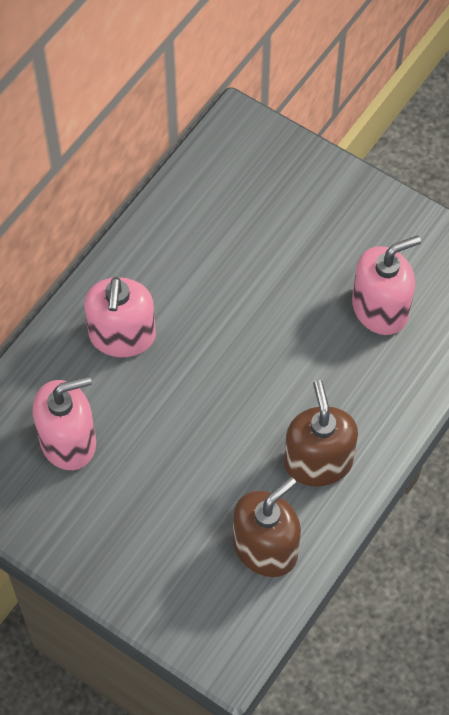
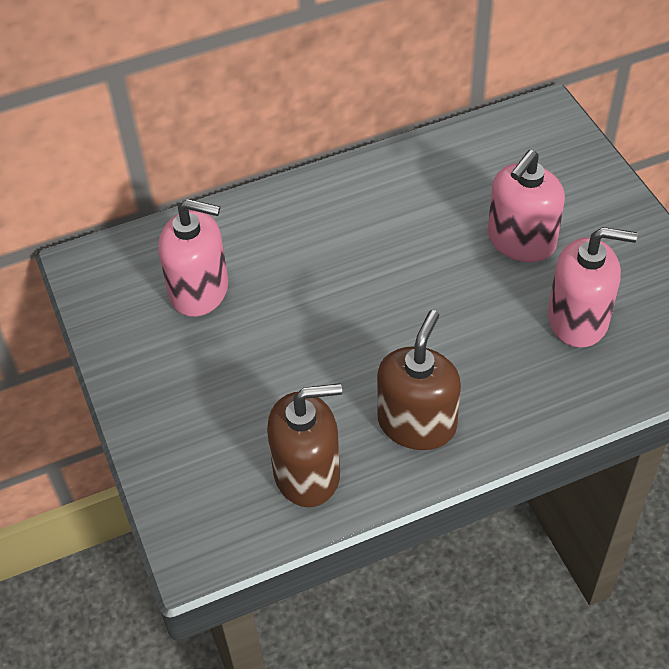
camera: 35 degrees right, 10 degrees down
pink soap dispenser [84,277,156,357] -> pink soap dispenser moved to [488,150,565,262]

